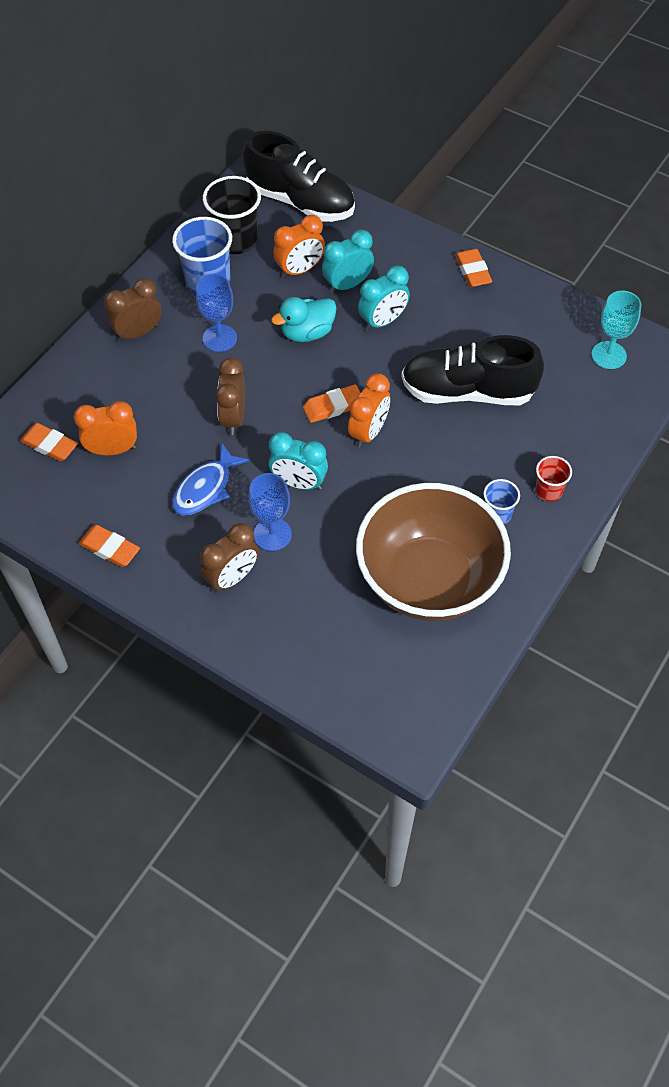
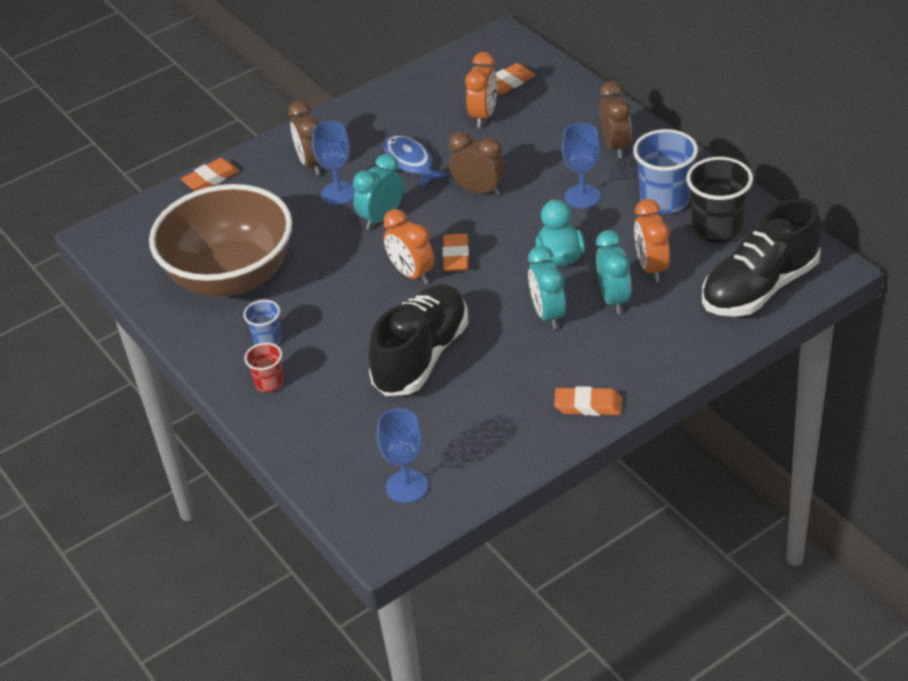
camera: 115 degrees right, 15 degrees down
orange eraser [78,525,140,567] -> orange eraser moved to [181,158,240,191]
turquoise goblet [591,291,641,369] -> blue goblet [377,409,428,503]

